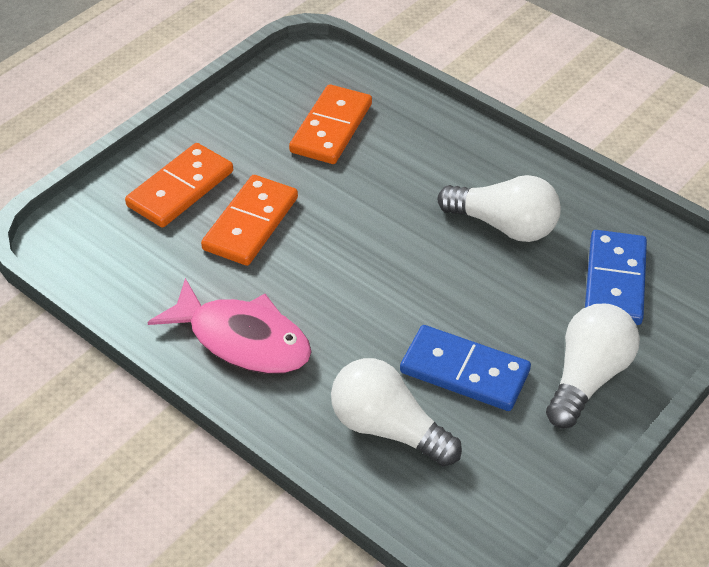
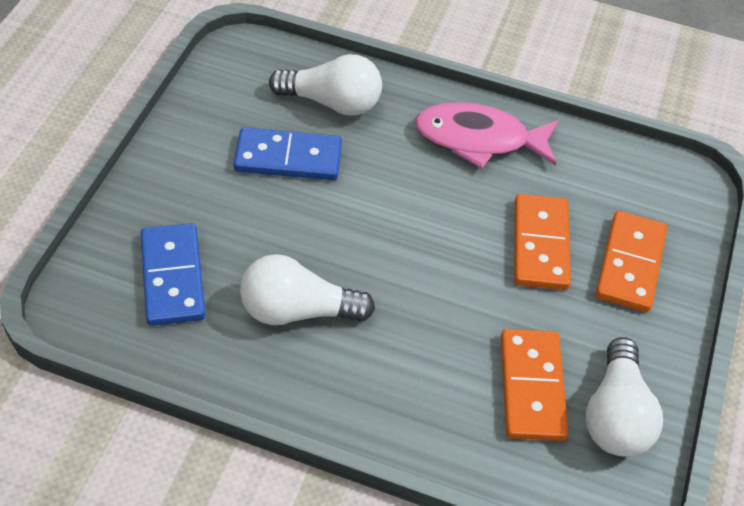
camera: 155 degrees right, 5 degrees up
white light bulb [546,304,640,428] -> white light bulb moved to [586,337,663,457]

